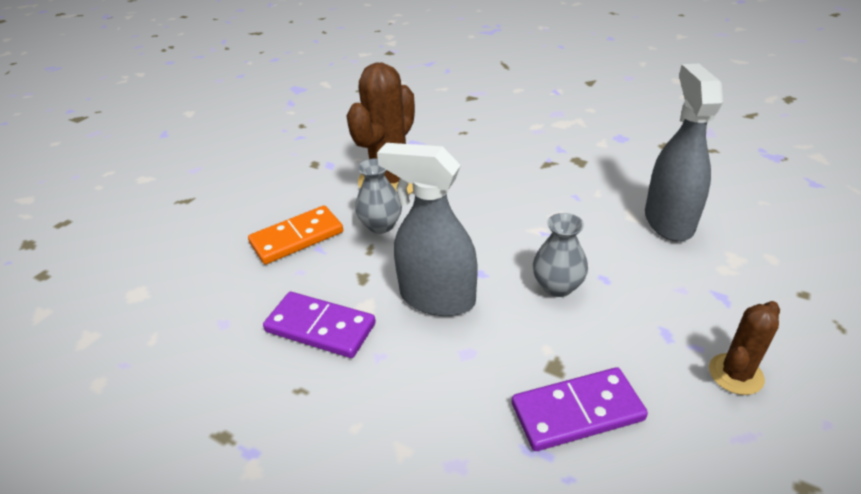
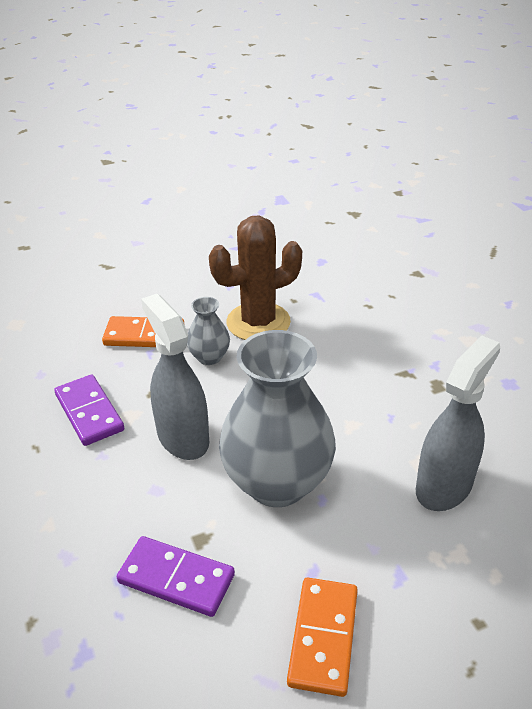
camera: 35 degrees right, 0 degrees up
grey vase [533,213,588,297] -> grey vase [219,330,336,507], size x2.15
brown cactus [709,301,780,395] -> orange domino [287,577,358,697]

